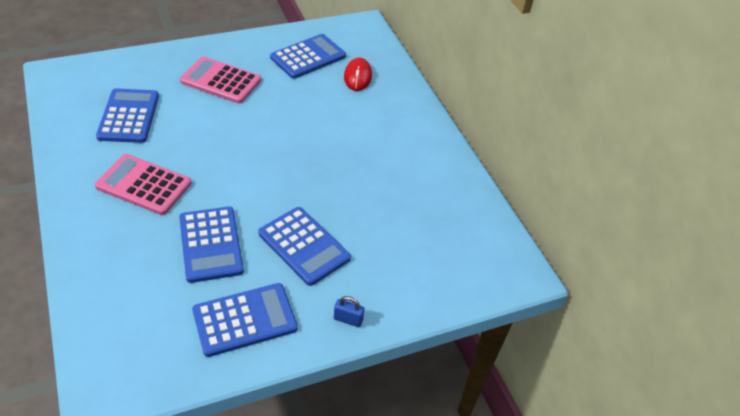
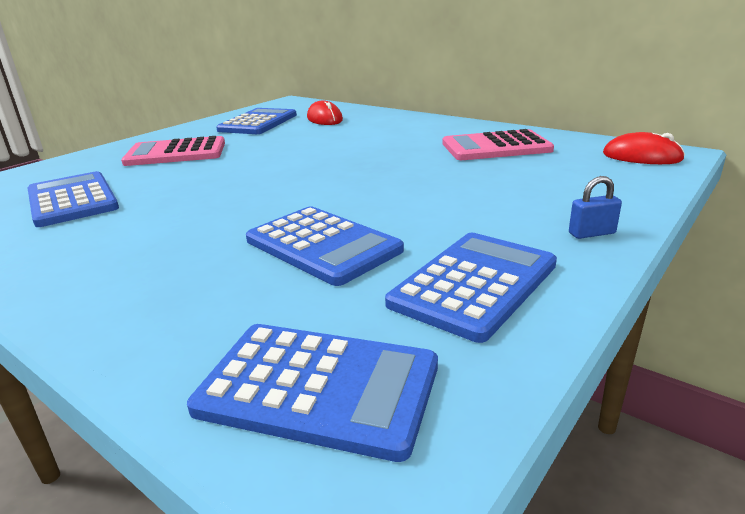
camera: 25 degrees left, 20 degrees down
pink calculator [95,154,192,215] -> pink calculator moved to [442,129,554,160]
blue calculator [258,207,351,286] -> blue calculator moved to [187,324,438,462]
none -> red mouse [603,132,685,164]

